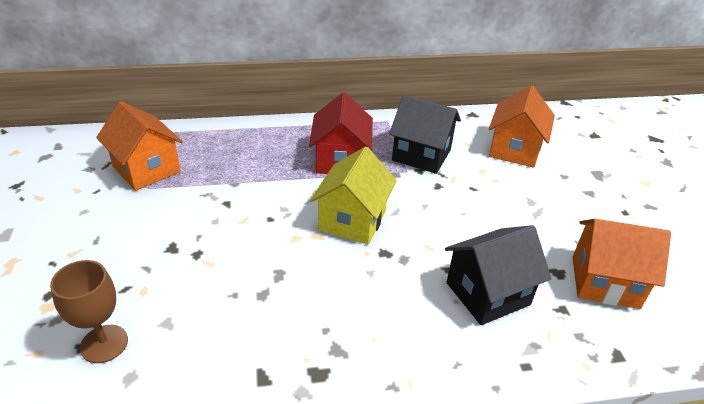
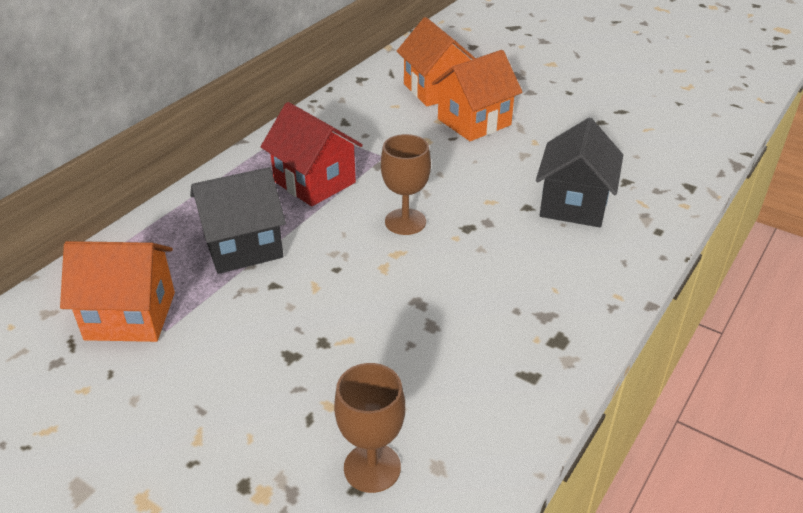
camera: 45 degrees left, 0 degrees up
yellow house [310,146,397,245] -> brown goblet [381,134,431,235]
black house [389,95,461,174] -> black house moved to [190,167,286,274]
orange house [572,219,671,309] -> orange house moved to [432,50,522,141]

